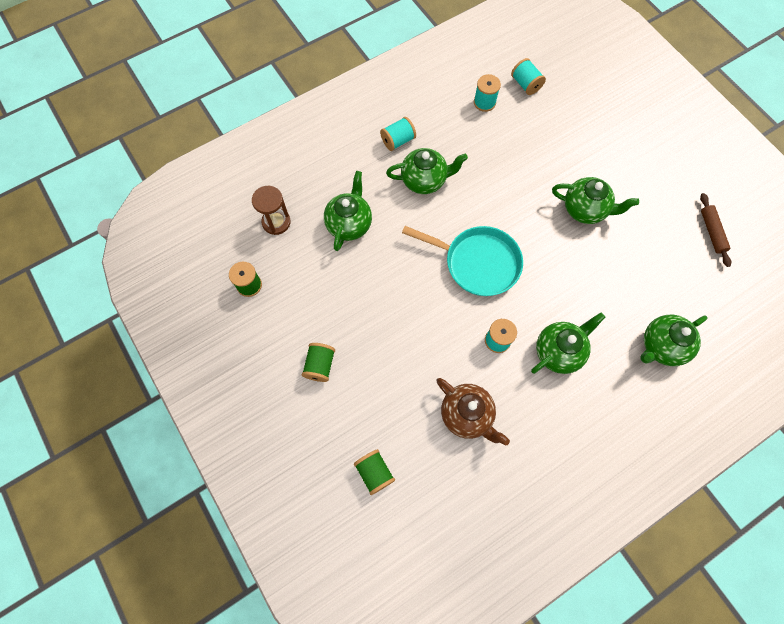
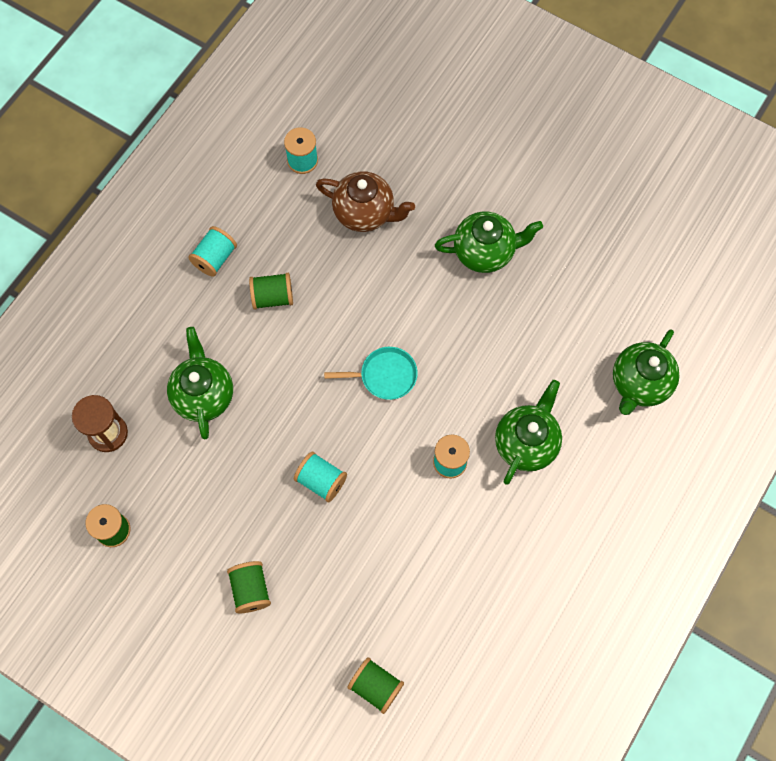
camera: 25 degrees left, 0 degrees up
green teapot [386,148,468,194] -> green spool [249,273,293,310]
turquoise pan [402,226,523,296] -> turquoise pan [324,347,418,400], size x0.56
brown teapot [436,378,510,445] -> brown teapot moved to [316,171,415,232]
turquoise spool [511,58,546,95] -> turquoise spool moved to [294,452,347,502]
brown rolling pin [700,193,731,267] -> none

